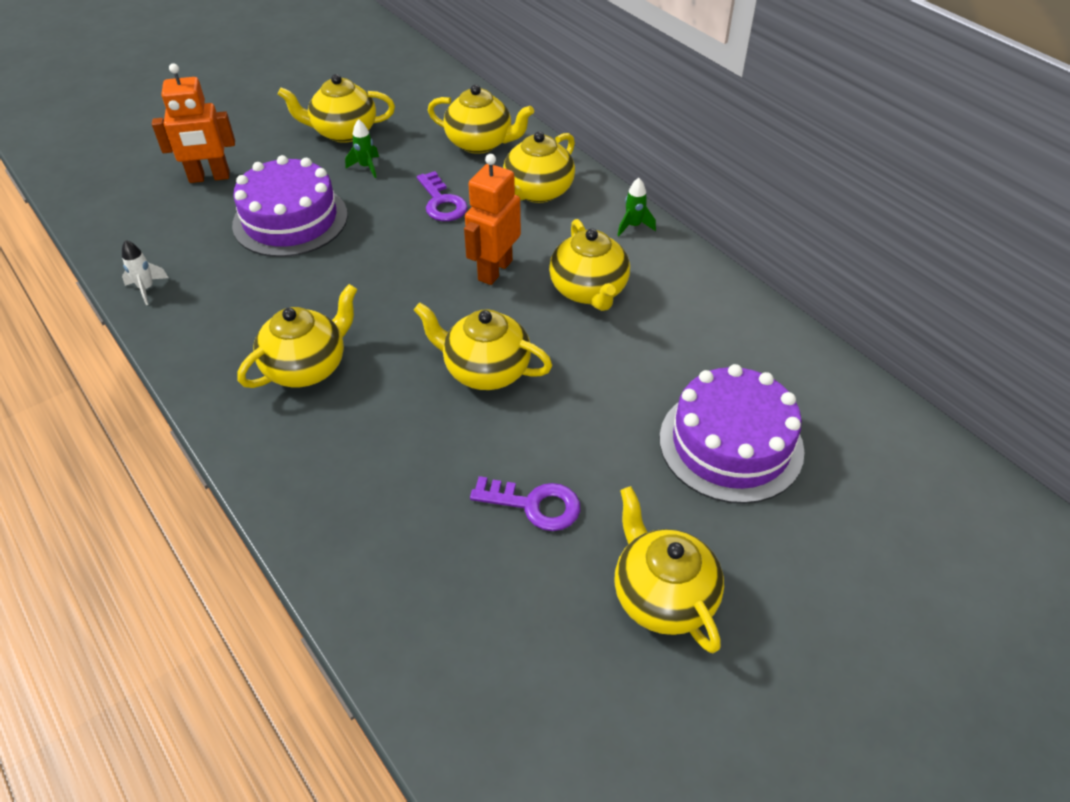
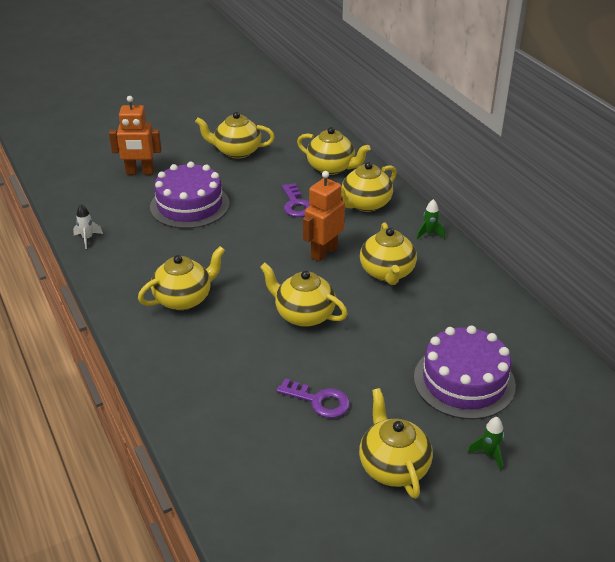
camera: 10 degrees right, 10 degrees down
green rocket [345,119,379,178] -> green rocket moved to [468,417,504,471]

